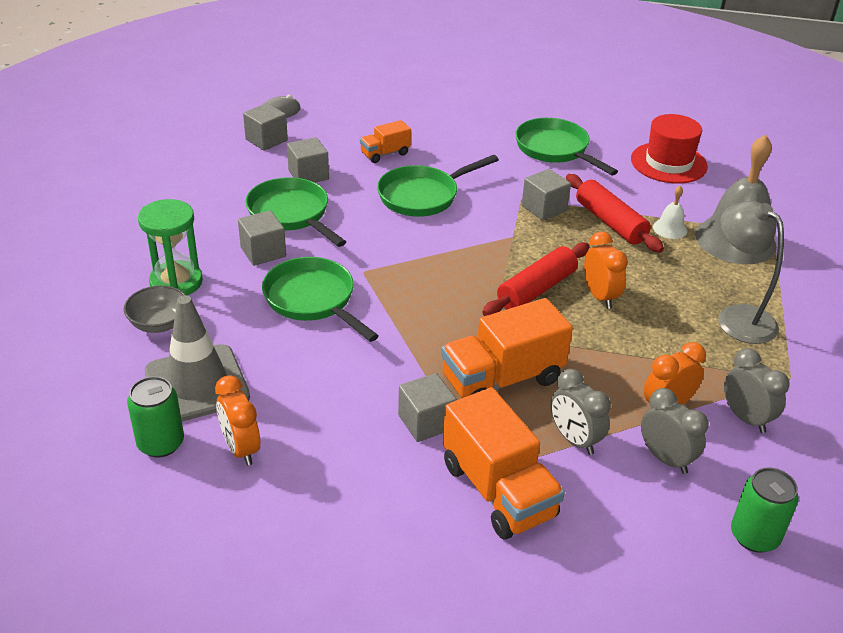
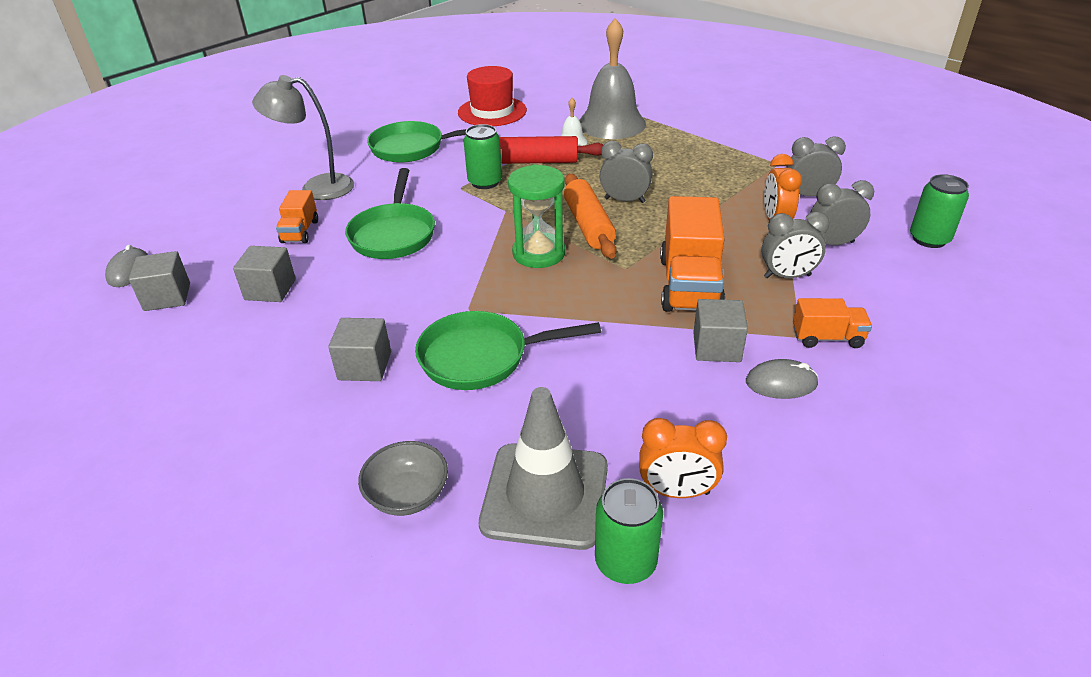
camera: 55 degrees left, 0 degrees up
green hourglass [138,199,203,295] -> green hourglass moved to [508,165,565,268]
green pan [245,177,346,247] -> none
orange truck [443,387,565,539] -> orange truck [793,298,872,348], size x0.53
red rolling pin [482,242,590,316] -> orange rolling pin [564,174,617,259]
grey cube [522,169,571,221] -> green can [463,124,502,189]
orange clock [584,232,628,309] -> grey clock [599,141,653,203]
grey lamp [718,201,784,344] -> grey lamp moved to [252,75,354,200]
none -> grey mouse [746,359,818,399]

